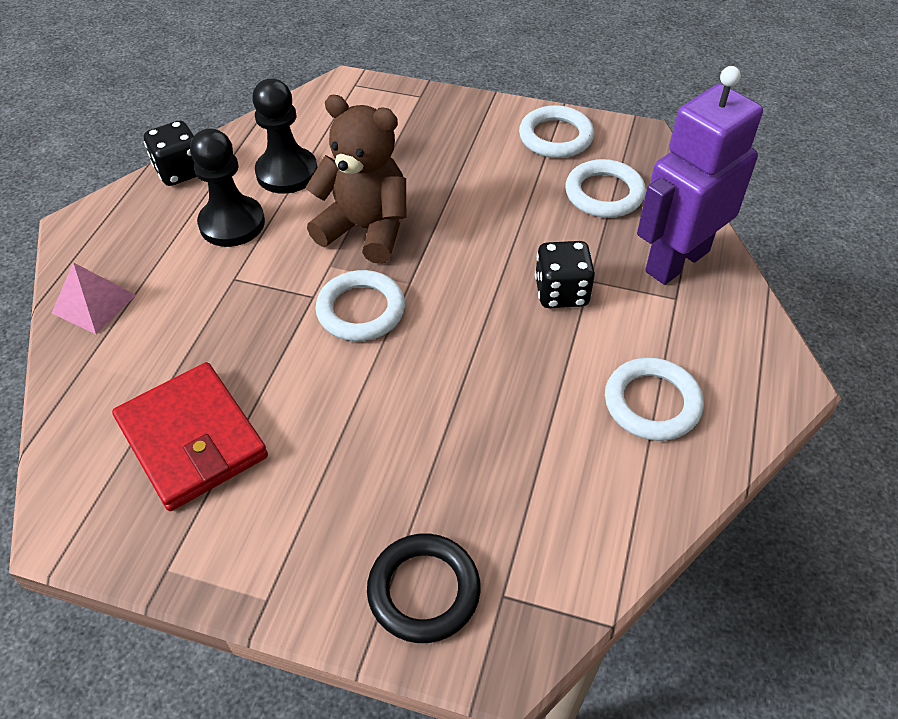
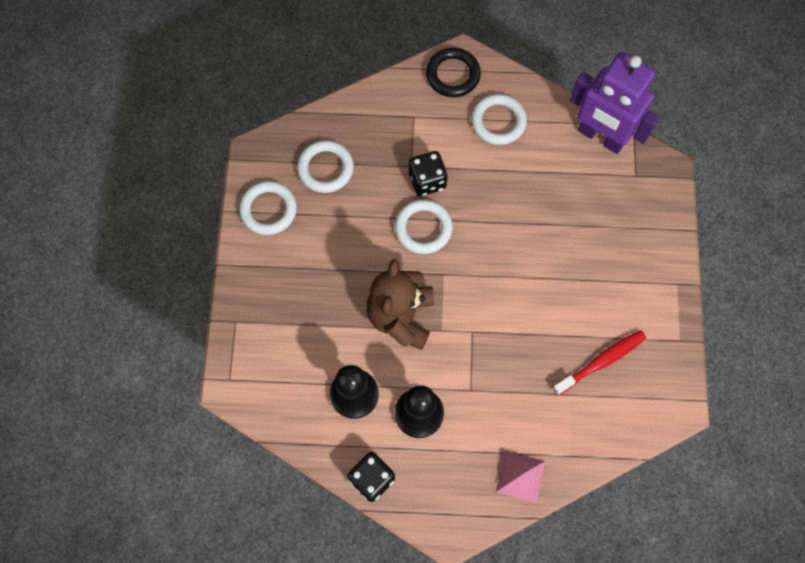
camera: 105 degrees left, 20 degrees up
red wallet [112,362,268,511] -> red toothbrush [552,330,646,395]
white ring [316,270,405,341] -> white ring moved to [395,199,453,254]
black ring [367,533,481,643] -> black ring moved to [426,48,481,97]
purple robot [637,66,763,285] -> purple robot moved to [570,52,660,154]

